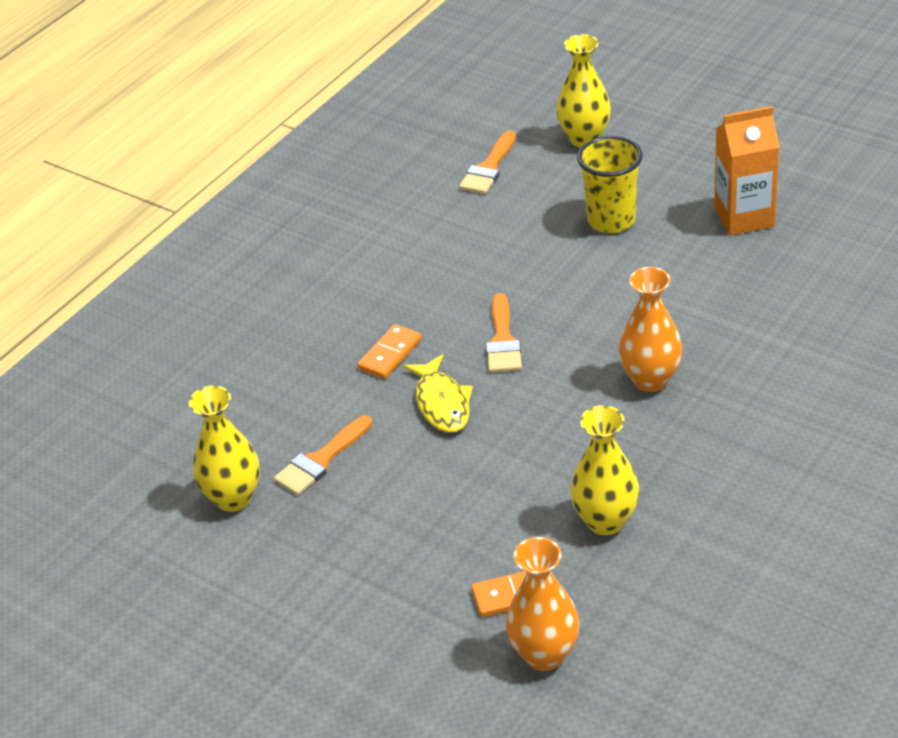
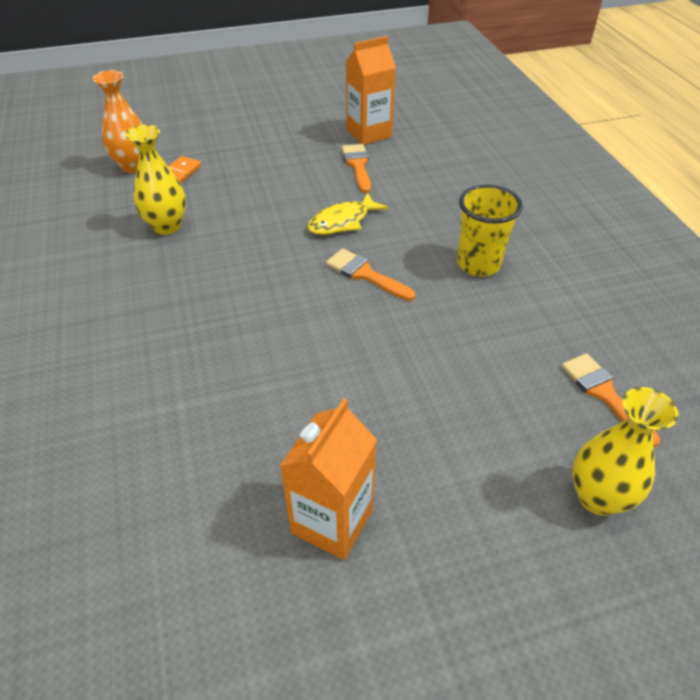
camera: 125 degrees right, 5 degrees up
yellow vase [189,385,260,512] -> orange carton [346,36,396,145]
orange domino [357,324,422,379] -> none
yellow fish [403,354,473,433] -> yellow fish turned 60 degrees counterclockwise [307,193,388,235]
yellow cup [577,136,643,233] -> yellow cup moved to [457,185,523,277]
orange vase [618,267,683,392] -> none

